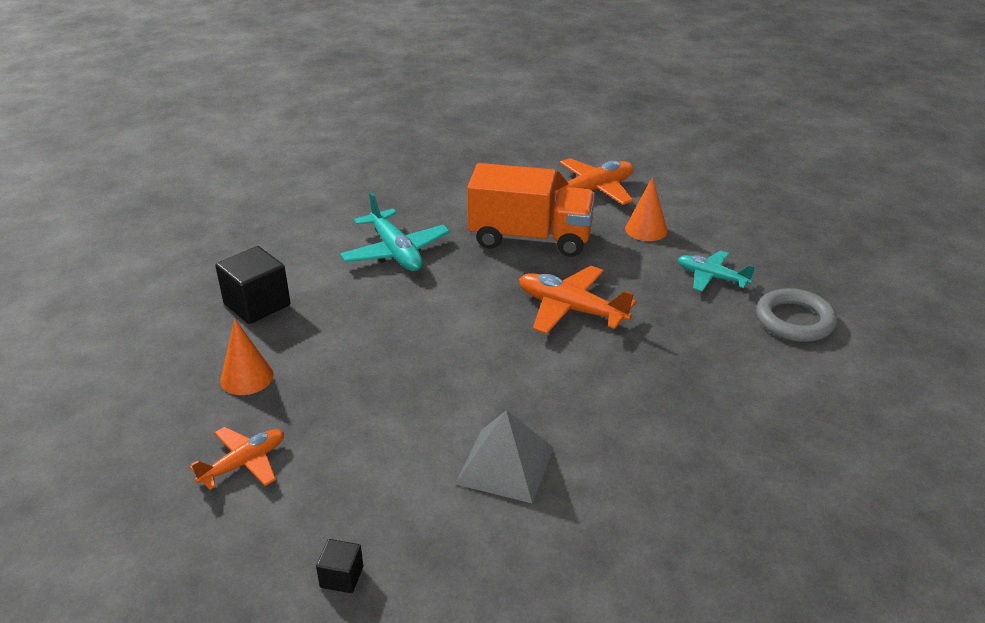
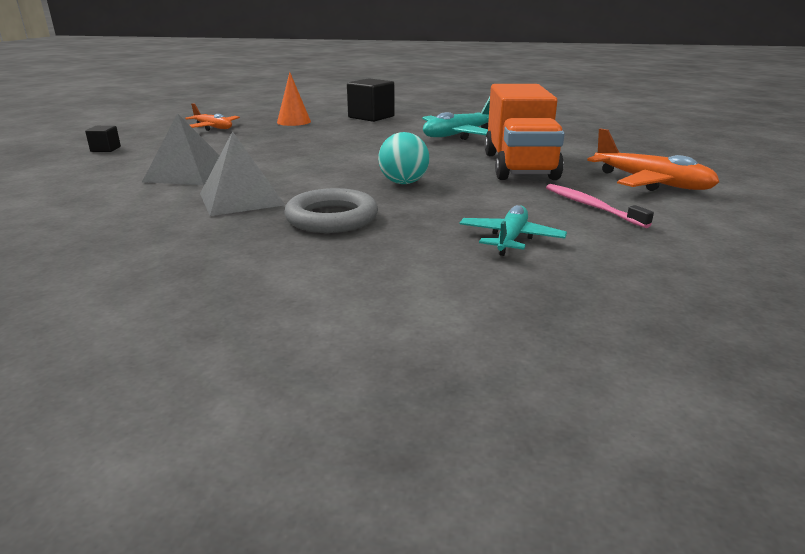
camera: 80 degrees right, 10 degrees down
orange plane [519,266,636,334] -> turquoise ball [378,132,429,184]
orange cone [625,177,667,241] -> pink toothbrush [546,184,654,228]
grey ring [756,288,837,342] -> grey ring moved to [284,188,378,233]
none -> grey pyramid [200,131,285,216]

